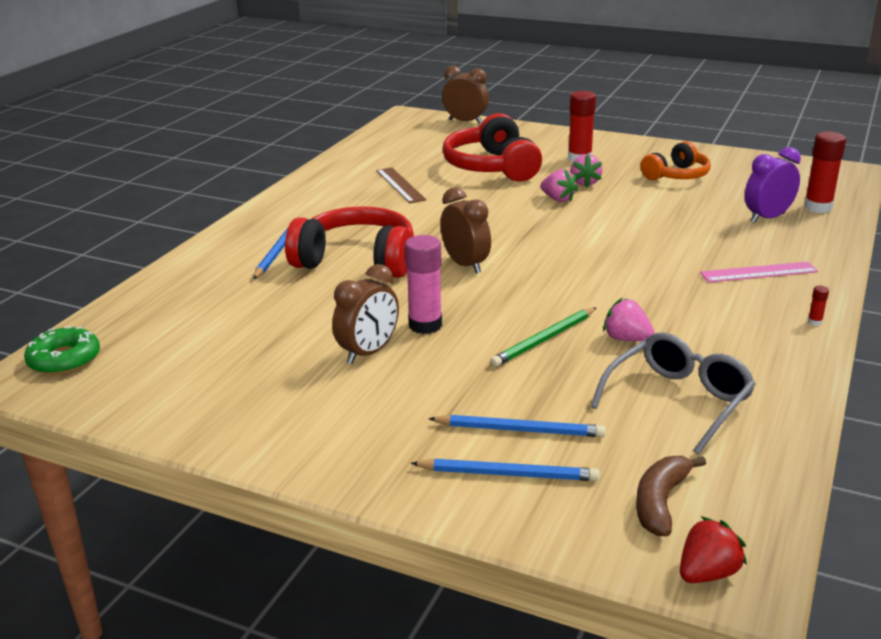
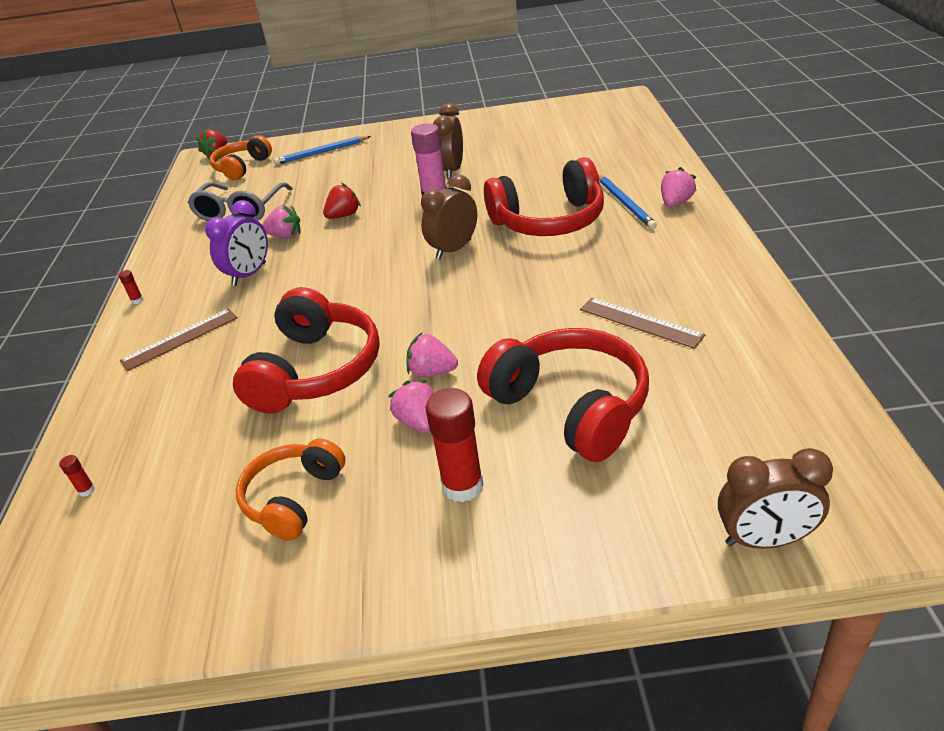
camera: 155 degrees right, 10 degrees up
green donut [24,326,100,375] -> none
blue pencil [428,415,606,437] -> none
brown clock [440,187,491,274] -> brown clock turned 105 degrees clockwise [421,175,477,260]
green pencil [490,307,597,367] -> red strawberry [323,183,361,219]
brown banana [636,456,706,536] -> orange headphones [210,135,272,180]
pink ruler [700,262,818,282] -> brown ruler [120,308,238,371]
purple clock [745,147,801,223] -> purple clock moved to [205,200,268,286]
red glue stick [804,131,846,213] -> red glue stick [59,455,95,497], size x0.41
none -> red headphones [233,287,380,413]
none -> pink strawberry [661,167,697,207]

